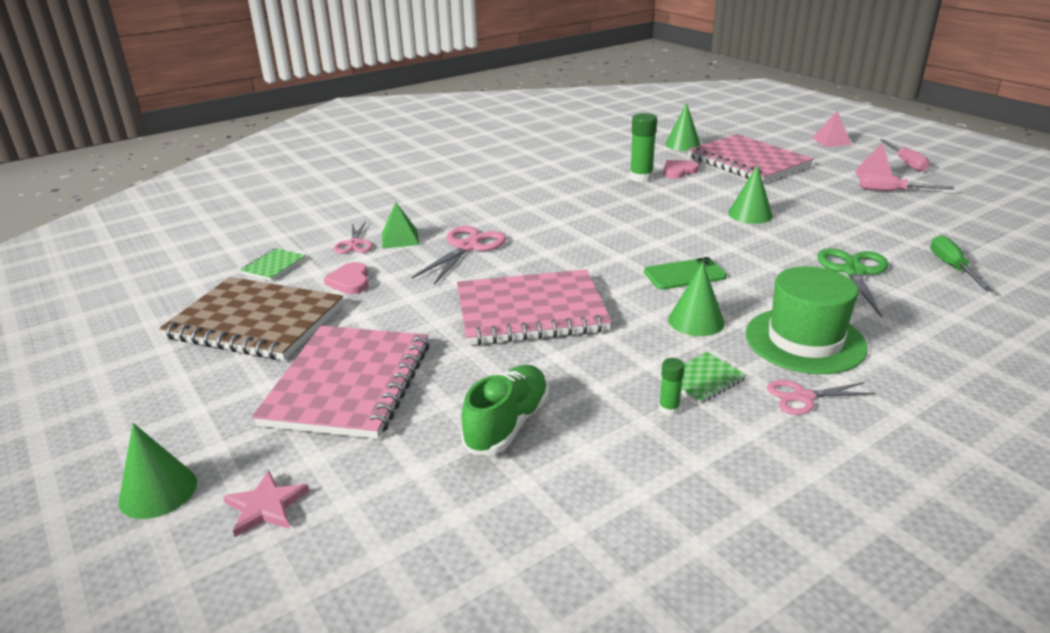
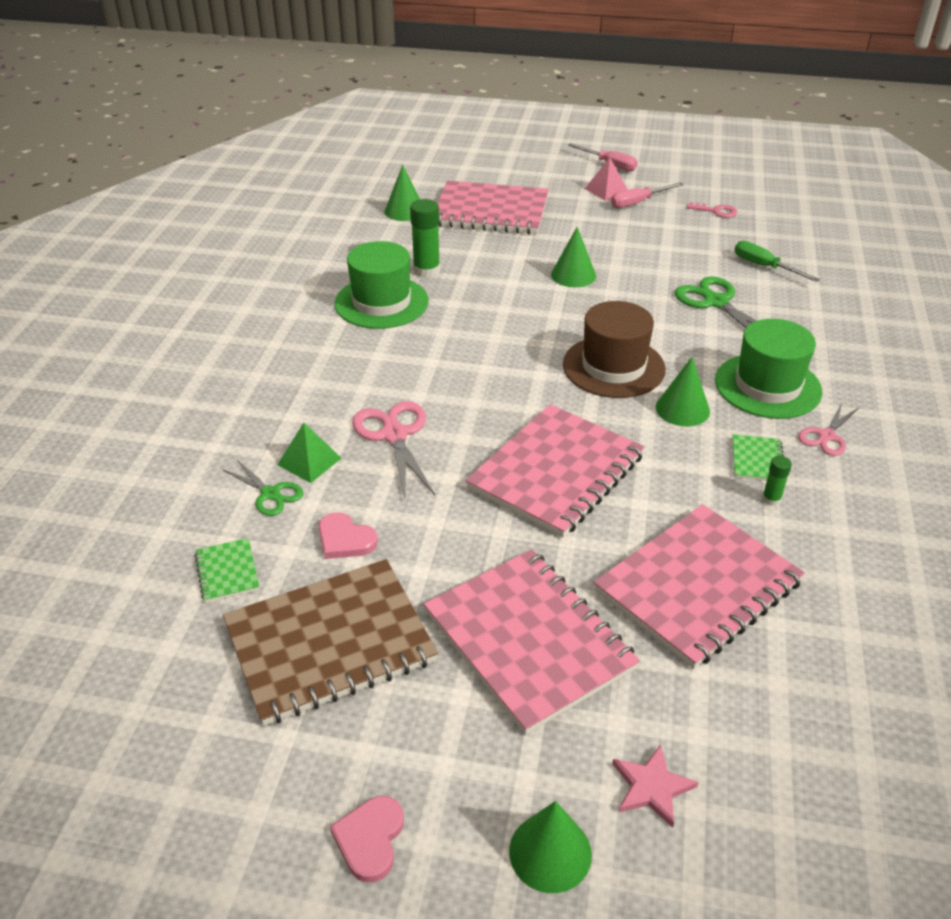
camera: 45 degrees left, 10 degrees up
pink scissors [334,221,373,254] -> green scissors [222,459,303,516]
green shoe [461,365,549,455] -> pink notebook [594,504,805,669]
green phone [644,257,727,290] -> brown hat [563,301,666,398]
pink heart [663,160,699,178] -> pink heart moved to [330,796,404,882]
pink pyramid [812,110,852,147] -> none
none -> green hat [334,241,429,329]
none -> pink key [687,202,737,218]

